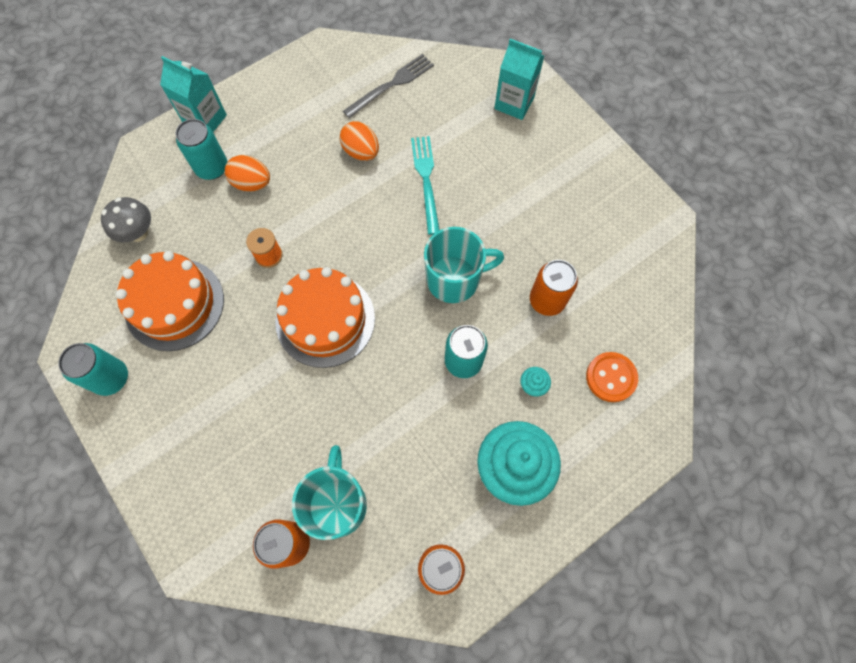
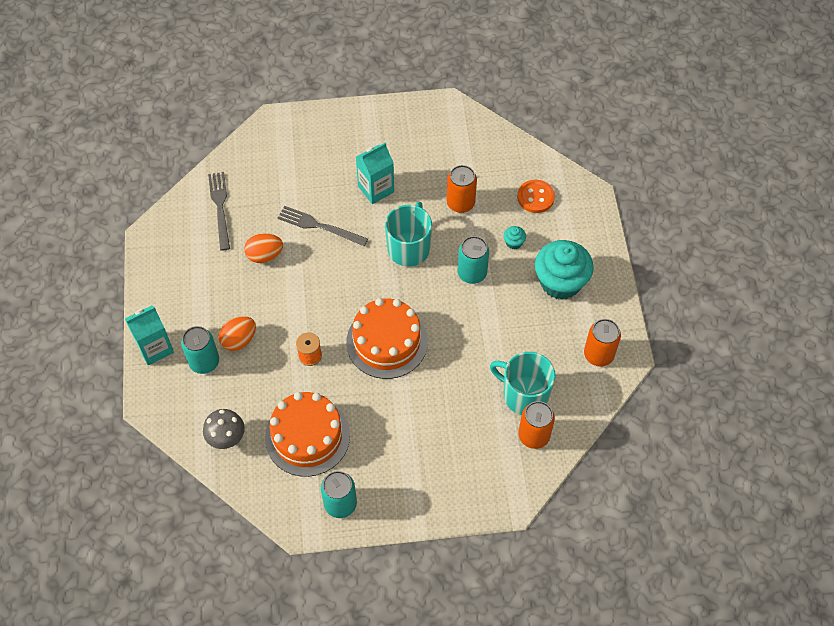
camera: 60 degrees left, 10 degrees down
turquoise fork [411,136,439,235] -> grey fork [278,206,368,246]
turquoise carton [494,39,544,120] -> turquoise carton moved to [356,143,394,204]

